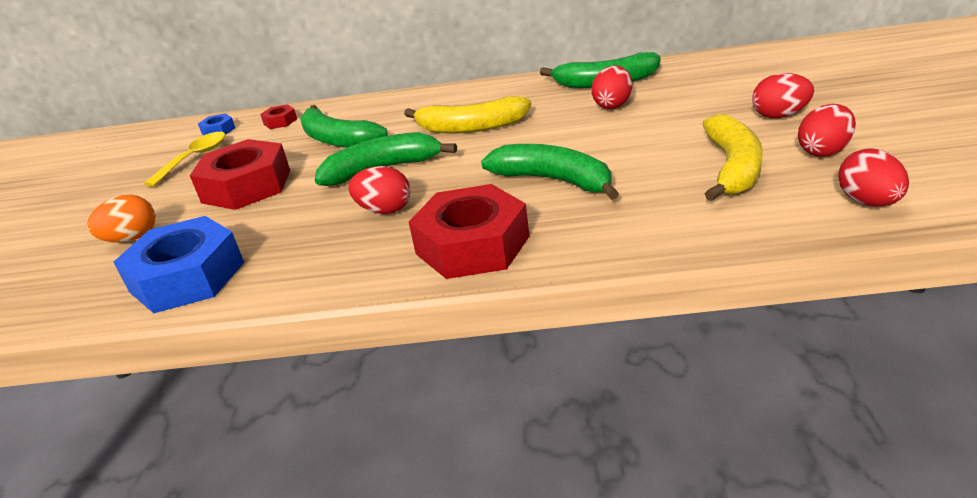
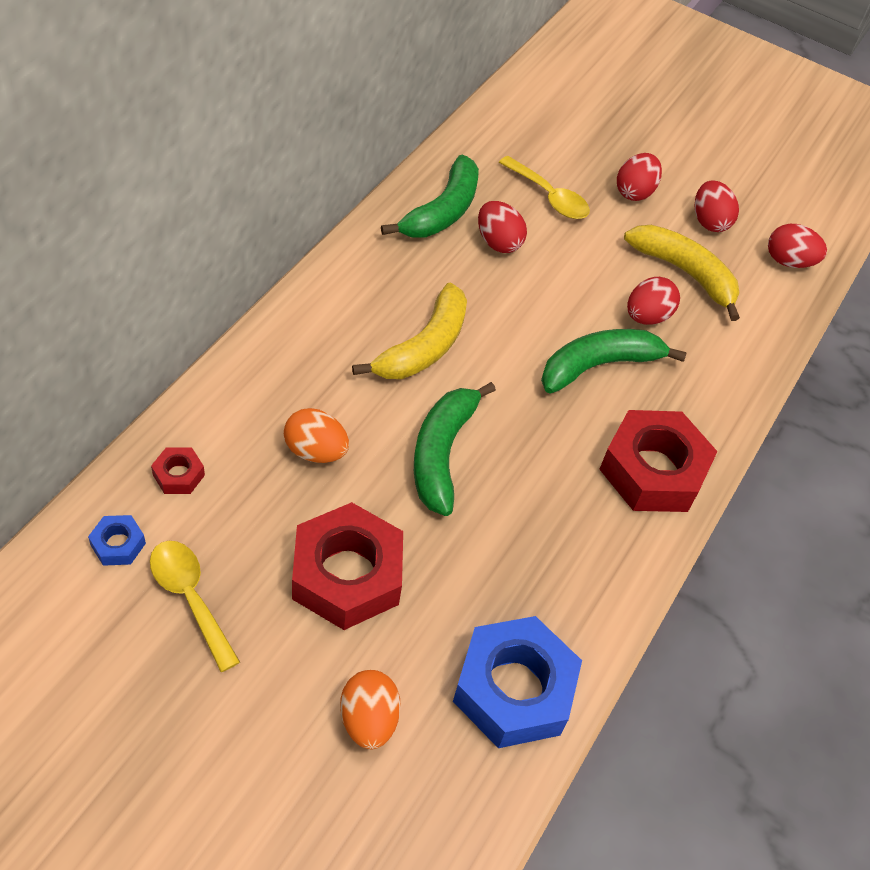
camera: 70 degrees left, 20 degrees up
green banana [300,105,388,148] -> orange egg [284,408,349,463]
red egg [348,166,411,214] -> red egg moved to [627,277,680,325]
none -> yellow spoon [499,156,590,219]

